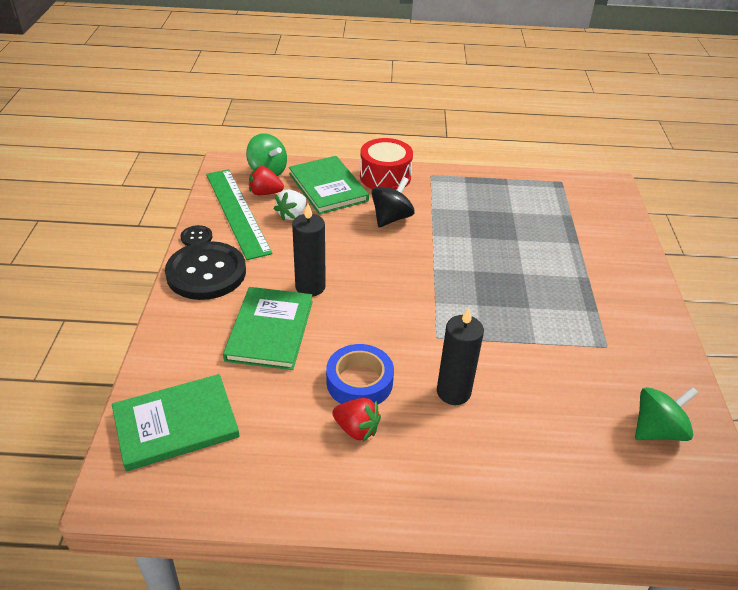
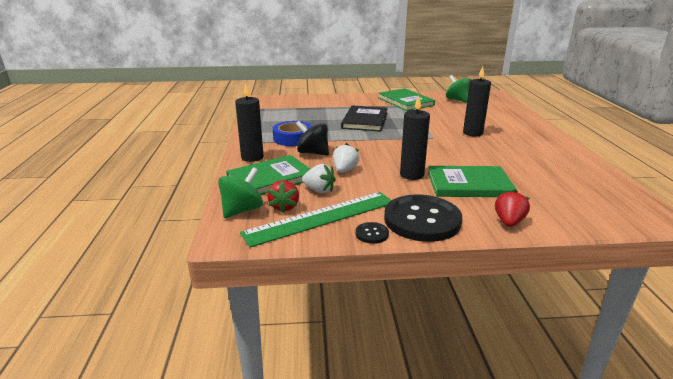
camera: 95 degrees left, 15 degrees down
green book [112,374,240,471] -> green book moved to [378,88,435,111]
blue tape [326,344,394,404] -> blue tape moved to [273,121,312,146]
red strawberry [332,398,381,442] -> red strawberry moved to [495,189,530,227]
red drum [360,138,413,190] -> black candle [235,83,264,162]
none -> white strawberry [333,143,359,173]
none -> black book [341,105,388,132]

